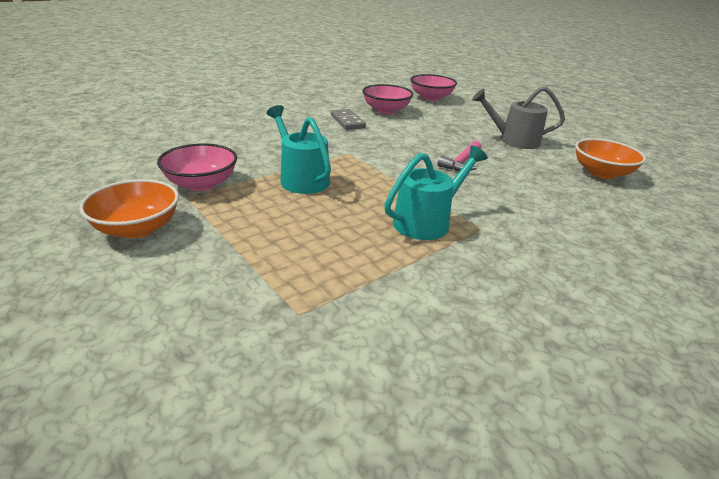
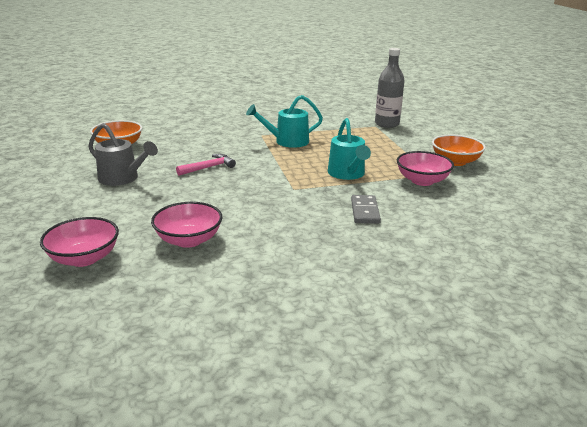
camera: 155 degrees left, 5 degrees down
grey domino [331,109,366,130] -> grey domino moved to [351,195,381,224]
none -> grey bottle [375,48,405,128]

